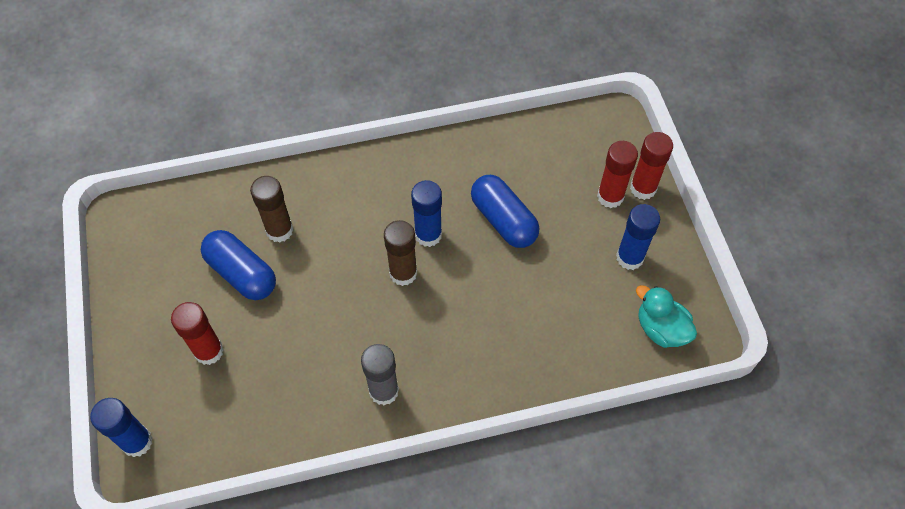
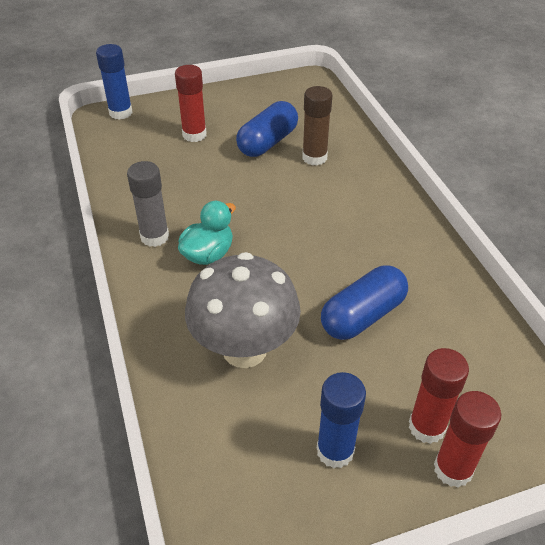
camera: 85 degrees right, 15 degrees down
brown glue stick [384,220,417,286] -> none
blue glue stick [411,180,442,247] -> none
turquoise duck [636,285,697,348] -> turquoise duck moved to [178,201,236,265]
none -> grey mushroom [185,252,301,368]

